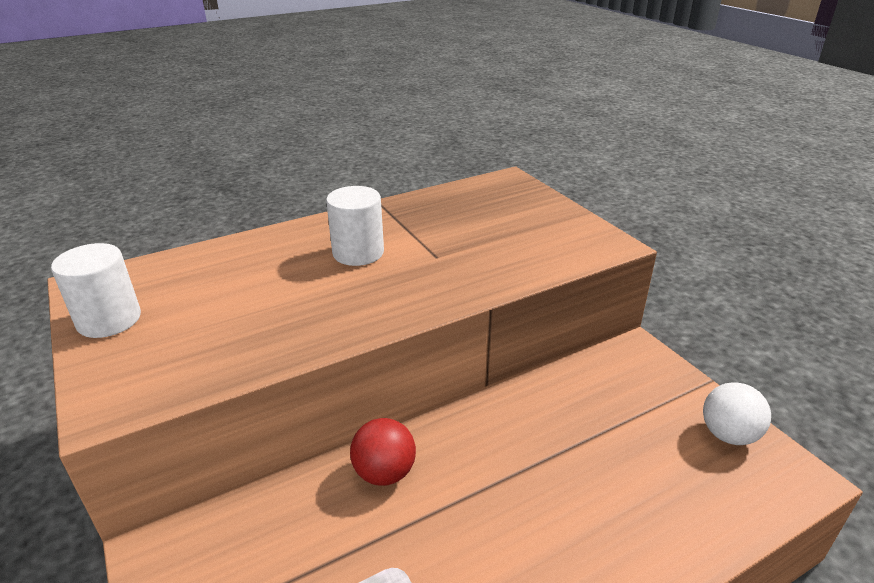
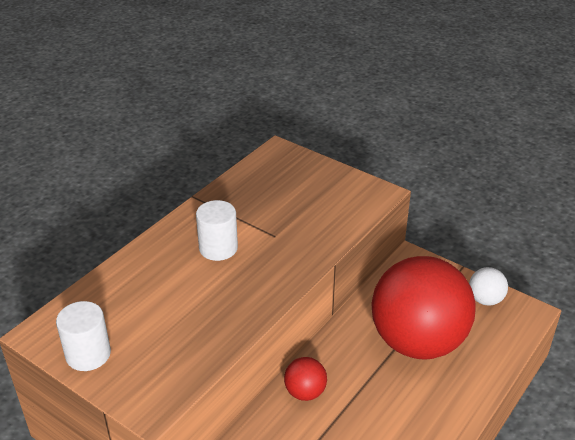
camera: 25 degrees left, 5 degrees up
none -> red ball [371,256,476,360]

